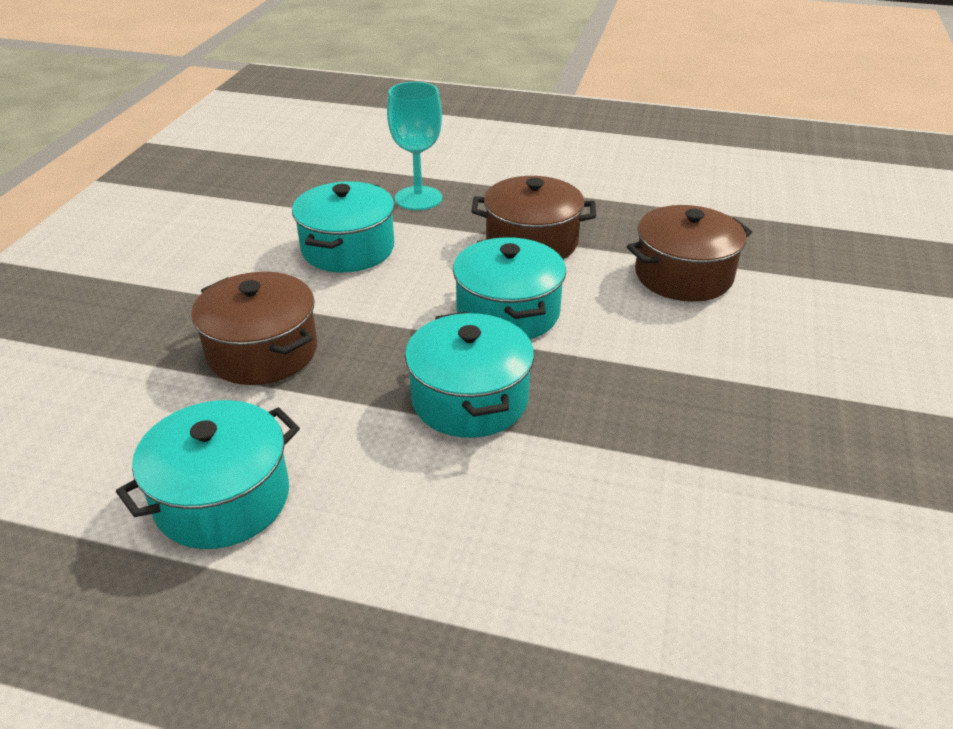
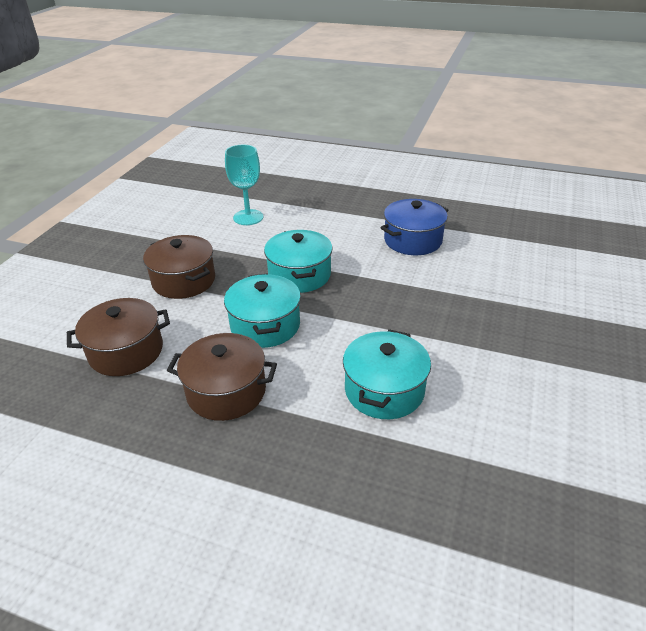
camera: 175 degrees left, 0 degrees up
turquoise pot [116,400,300,549] -> blue pot [380,199,448,255]
brown pot [191,272,317,385] -> brown pot moved to [143,235,215,299]
turquoise goblet [387,82,442,210] -> turquoise goblet moved to [225,145,263,225]

